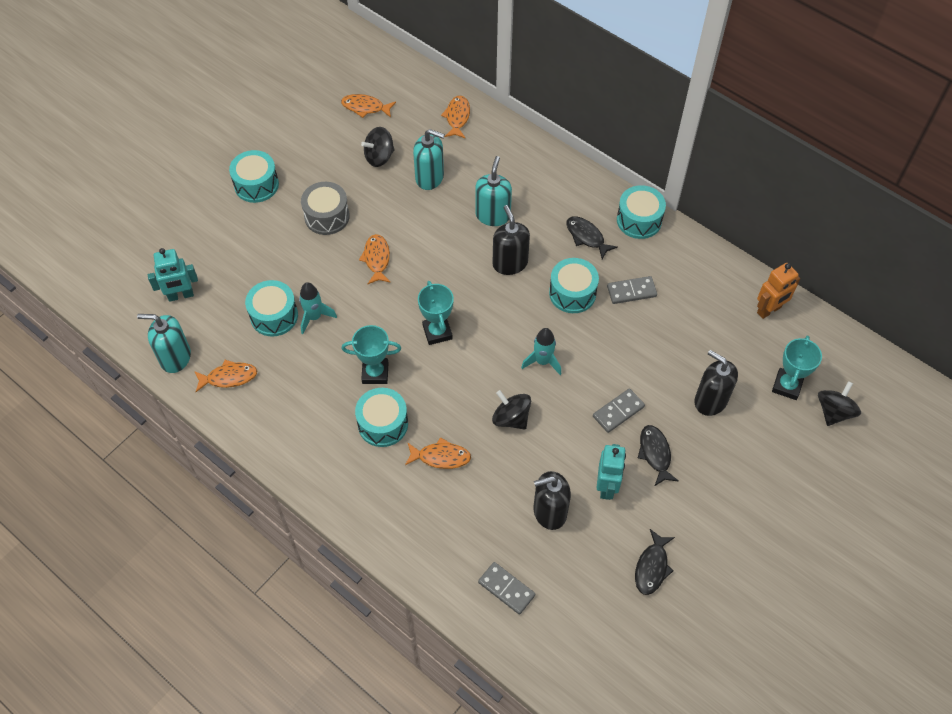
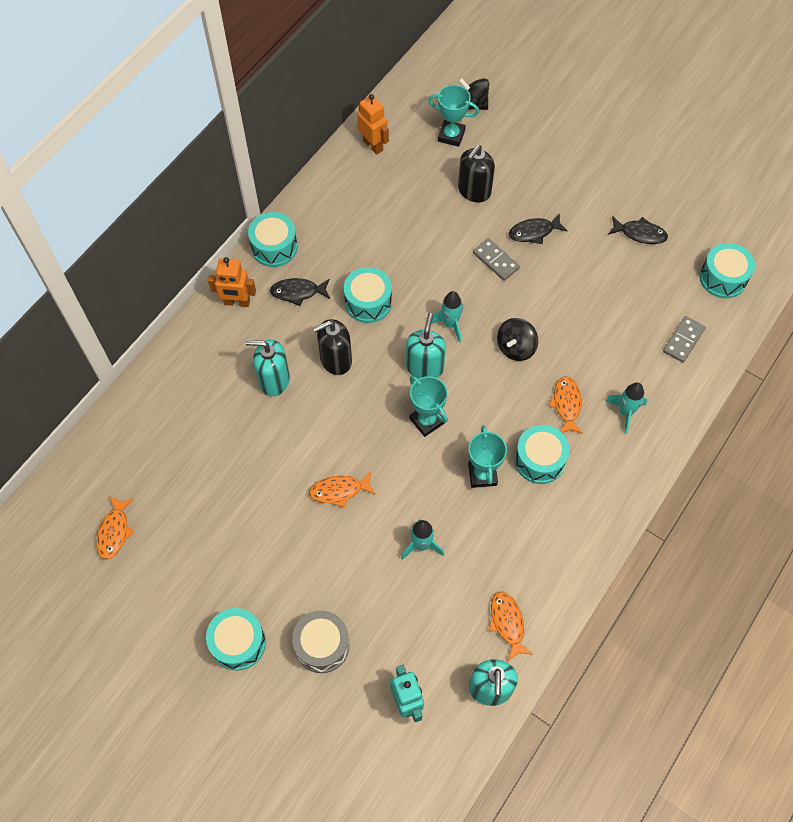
camera: 95 degrees left, 5 degrees up
turquoise drum [245,280,298,337] -> turquoise drum moved to [699,243,755,298]
grey drum [301,182,350,235] -> grey drum moved to [292,611,350,673]
black spinning top [361,127,395,167] -> none
turquoise soap dispenser [413,129,445,190] -> turquoise soap dispenser moved to [406,313,446,379]
turquoise trophy [418,281,454,345] -> turquoise trophy turned 75 degrees clockwise [409,376,448,437]
orange fish [441,95,470,139] -> none
black soap dispenser [534,471,571,530] -> none
black fish [566,216,618,259] -> black fish turned 45 degrees clockwise [270,278,330,306]
turquoise robot [596,444,626,500] -> none
grey domino [607,276,657,304] -> none
none -> orange robot [208,257,256,307]
none -> turquoise rocket [605,382,647,434]

